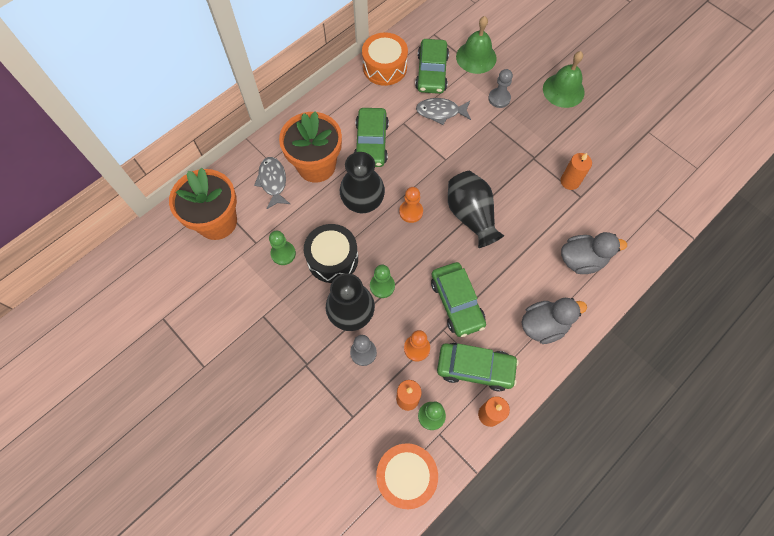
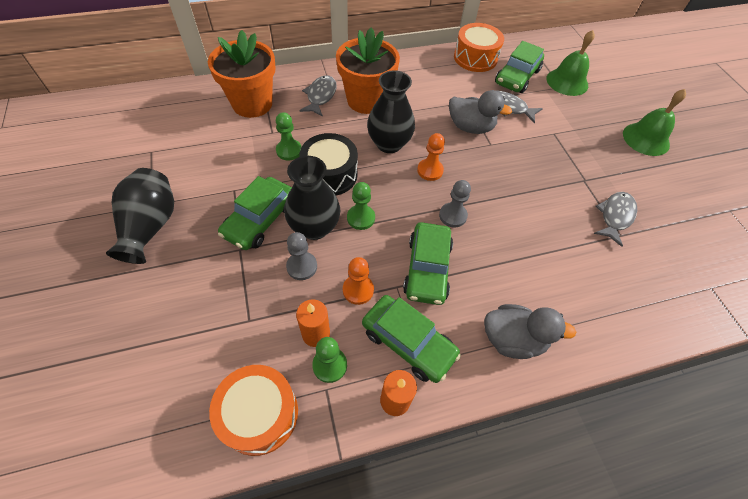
camera: 25 degrees right, 10 degrees down
green car [354,108,389,167] -> green car moved to [218,176,292,250]
black vase [448,171,504,248] -> black vase moved to [106,168,174,264]
grey pawn [488,69,513,108] -> grey pawn moved to [439,180,471,227]
orange candle [561,153,592,190] -> grey fish [594,192,637,247]
grey duck [561,232,627,274] -> grey duck moved to [449,90,512,134]

